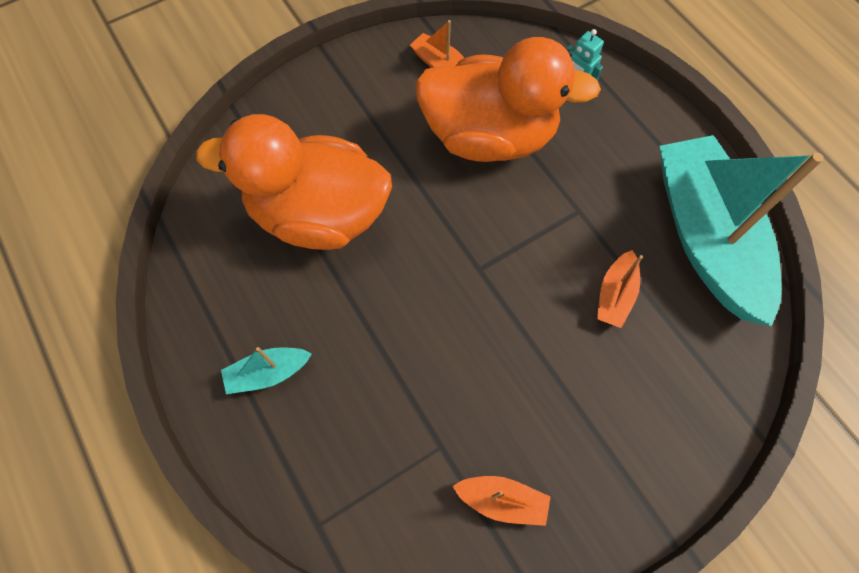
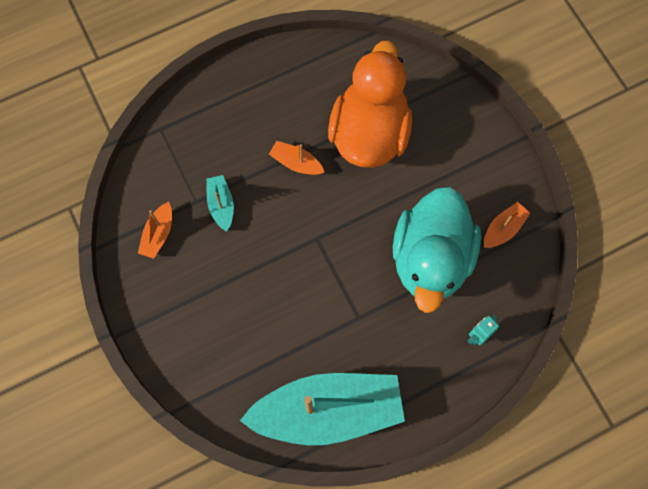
camera: 95 degrees right, 5 degrees up
turquoise boat [221,347,312,394] -> turquoise boat moved to [206,175,234,232]
orange duck [415,37,601,162] -> turquoise duck [393,187,481,313]
orange boat [597,250,643,328] -> orange boat moved to [269,141,325,175]

